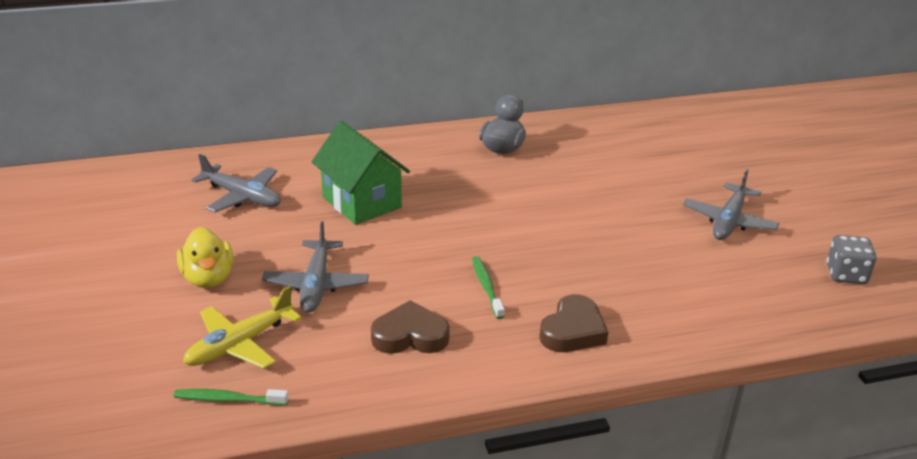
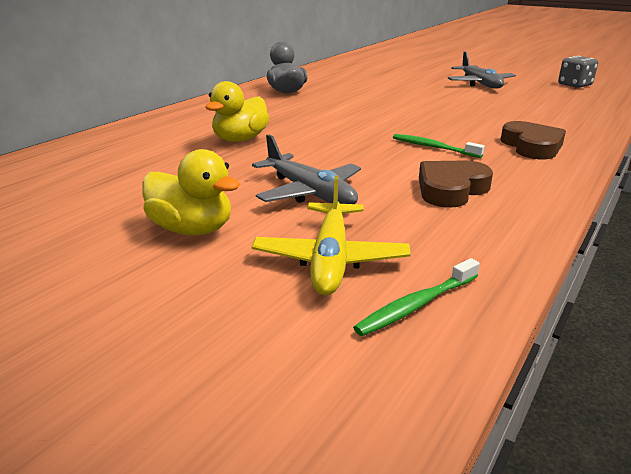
camera: 40 degrees left, 5 degrees down
grey plane [191,154,281,212] -> none
green house [312,121,410,225] -> yellow duck [205,81,269,142]

